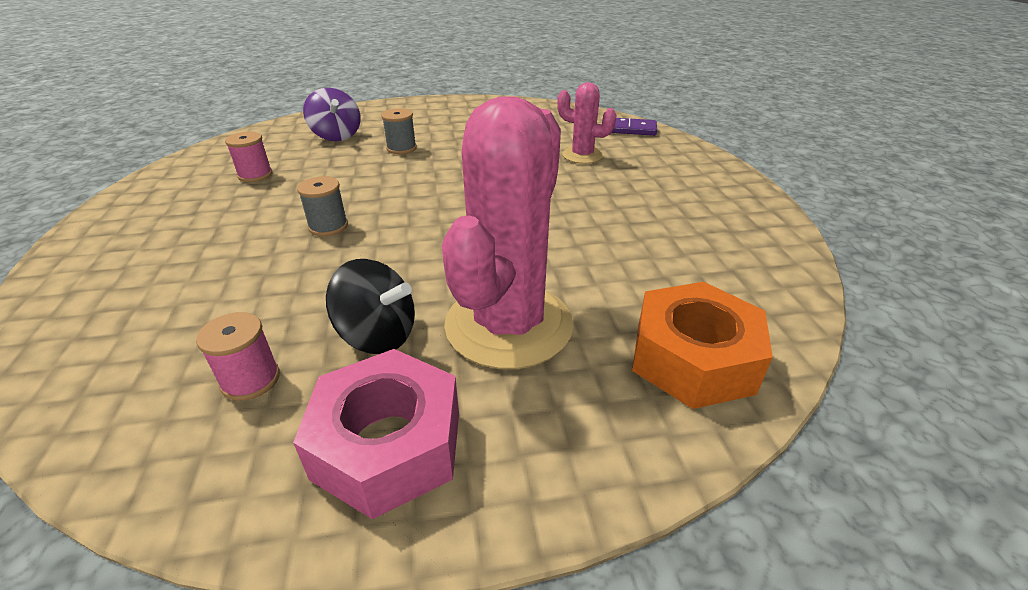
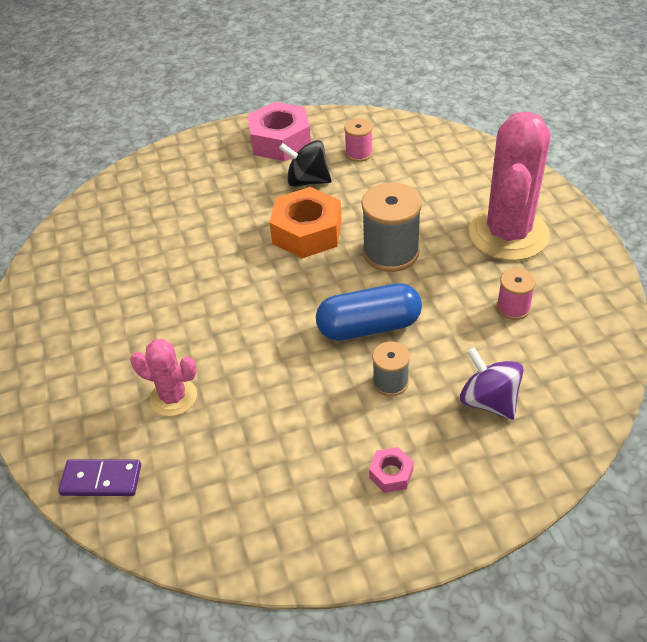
camera: 175 degrees right, 10 degrees up
grey spool [297,176,348,236] -> grey spool [362,182,422,272], size x1.81
pink cactus [442,96,573,369] -> pink cactus moved to [468,111,551,261]
orange nut [632,282,773,409] -> orange nut moved to [269,187,342,258]
none -> blue capsule [316,283,422,341]
none -> pink nut [369,447,414,493]

